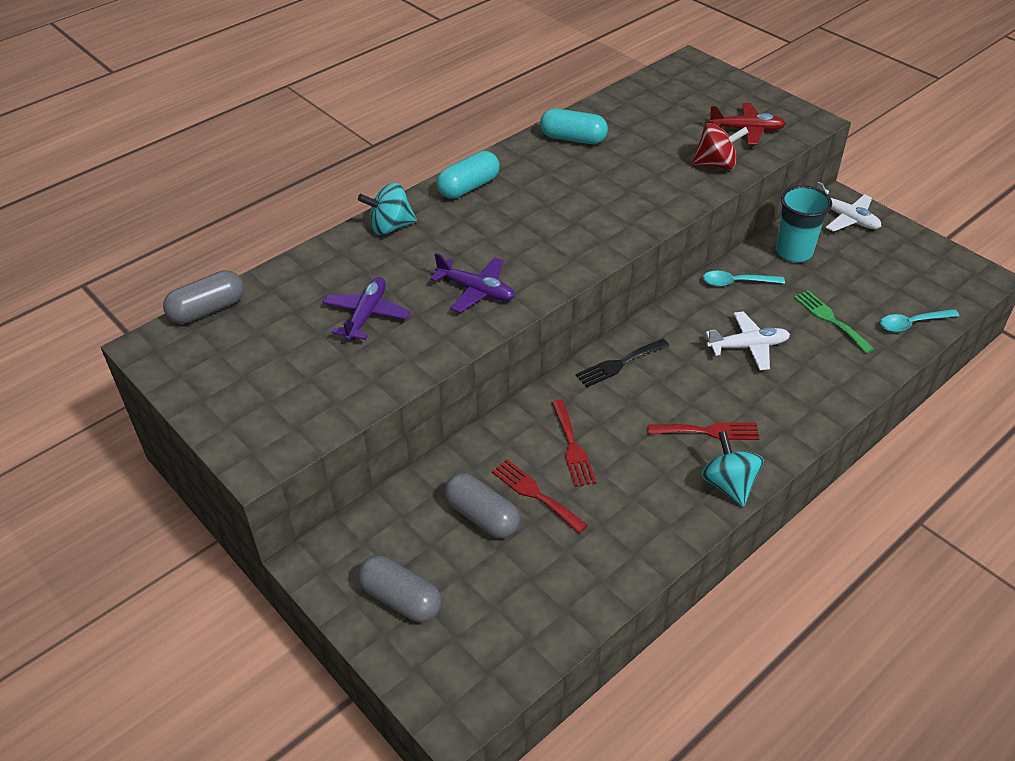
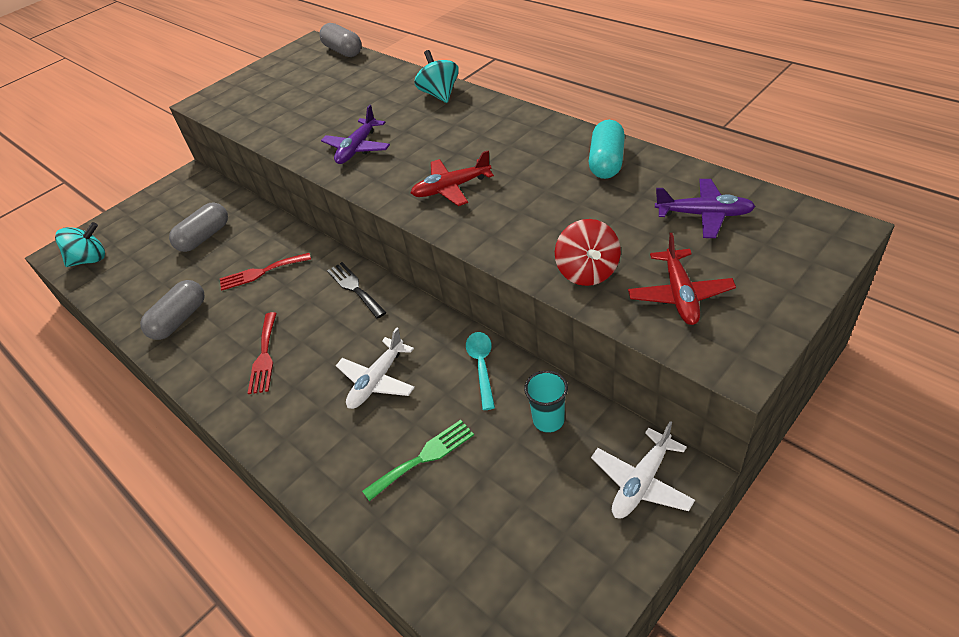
camera: 90 degrees right, 0 degrees up
purple plane [323,277,410,341] -> purple plane moved to [655,179,756,238]
grey capsule [358,555,442,622] -> grey capsule moved to [140,280,205,340]
turquoise capsule [436,151,500,199] -> none
red fork [492,460,588,534] -> none
turquoise spinning top [701,431,764,507] -> turquoise spinning top moved to [55,222,105,267]
white plane [706,312,790,371] -> white plane turned 45 degrees clockwise [336,328,415,409]
turquoise cup [776,185,832,263] -> turquoise cup [524,370,568,433], size x0.66
turquoise spoon [880,309,959,332] -> none
none -> red plane [411,151,494,206]

